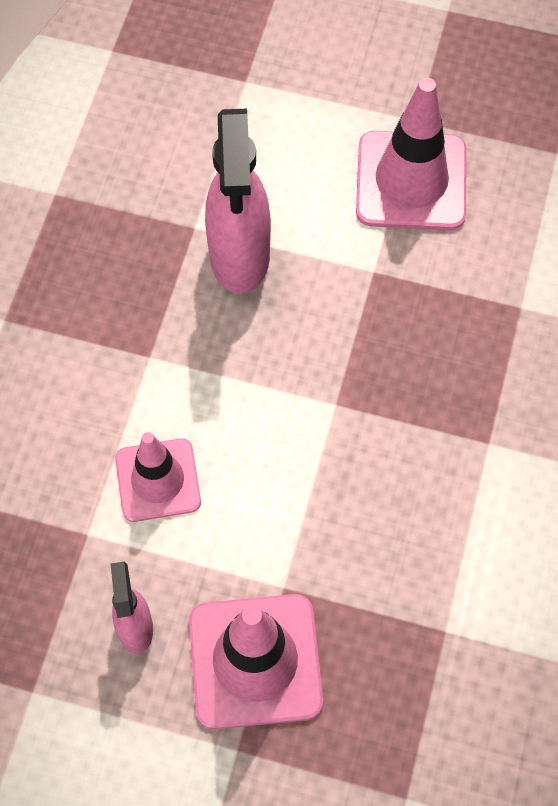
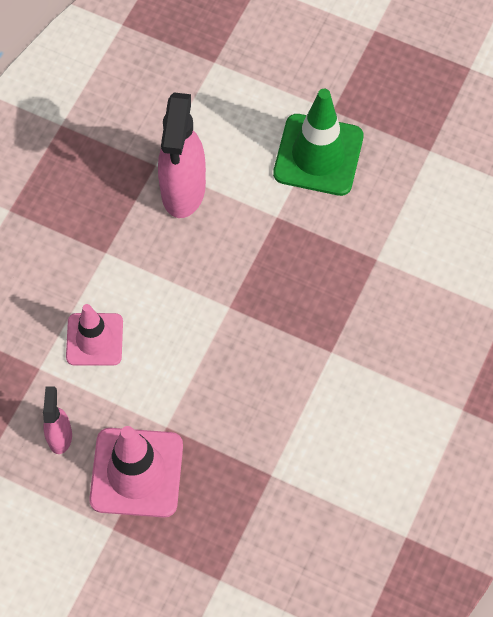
camera: 10 degrees right, 0 degrees up
pink traffic cone [356,78,467,230] -> green traffic cone [273,89,364,196]

